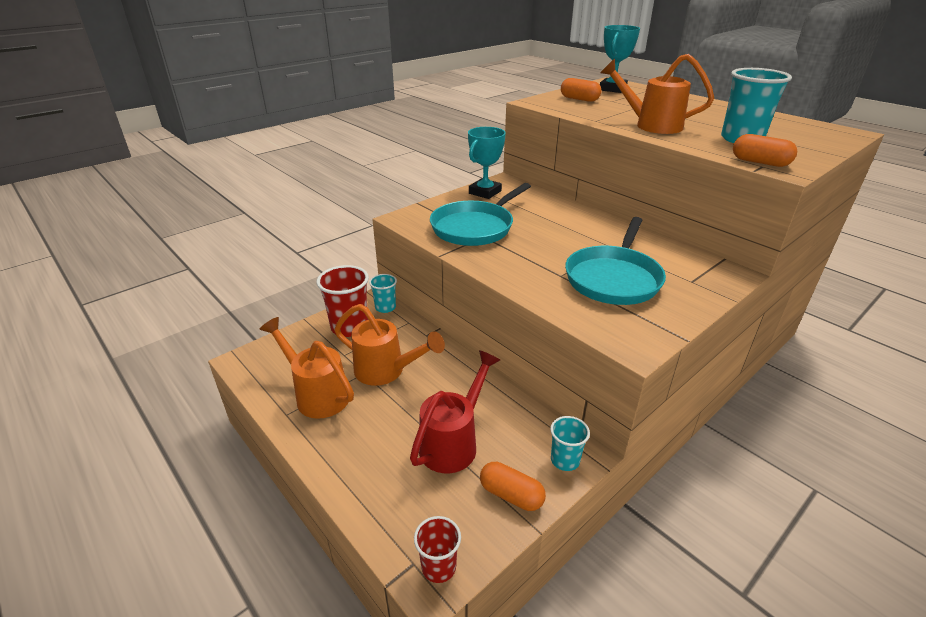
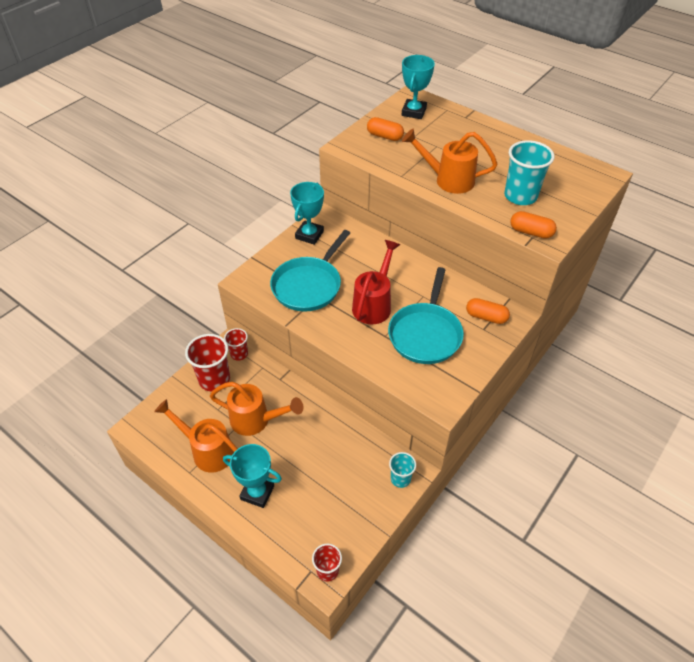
camera: 10 degrees left, 15 degrees up
turquoise cup [369,274,397,313] -> red cup [224,328,248,360]
red watering can [410,350,500,473] -> red watering can moved to [352,240,400,324]
orange capsule [480,462,546,511] -> orange capsule moved to [466,298,510,324]
none -> turquoise trophy [223,444,282,508]

